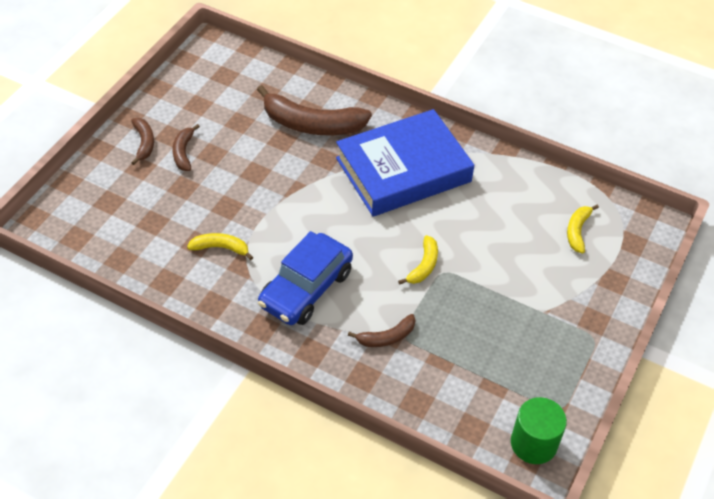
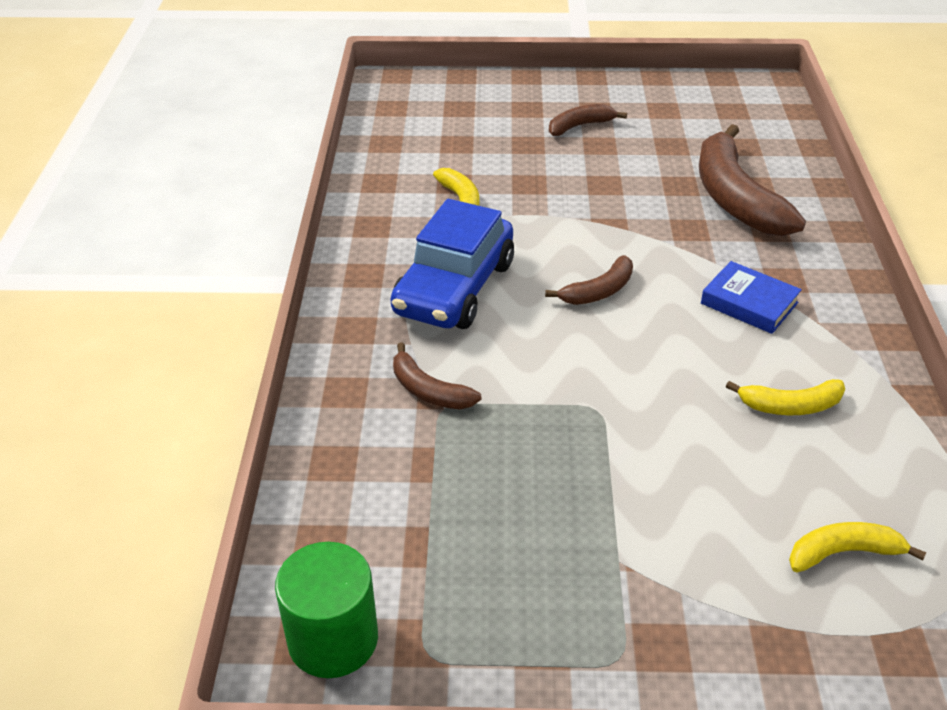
camera: 65 degrees right, 10 degrees down
brown banana [131,118,154,165] -> brown banana moved to [545,255,633,305]
blue car [258,231,353,325] -> blue car turned 75 degrees counterclockwise [391,199,514,329]
blue book [336,109,474,217] -> blue book [701,261,802,334], size x0.42
yellow banana [398,235,438,285] -> yellow banana moved to [726,379,845,415]

